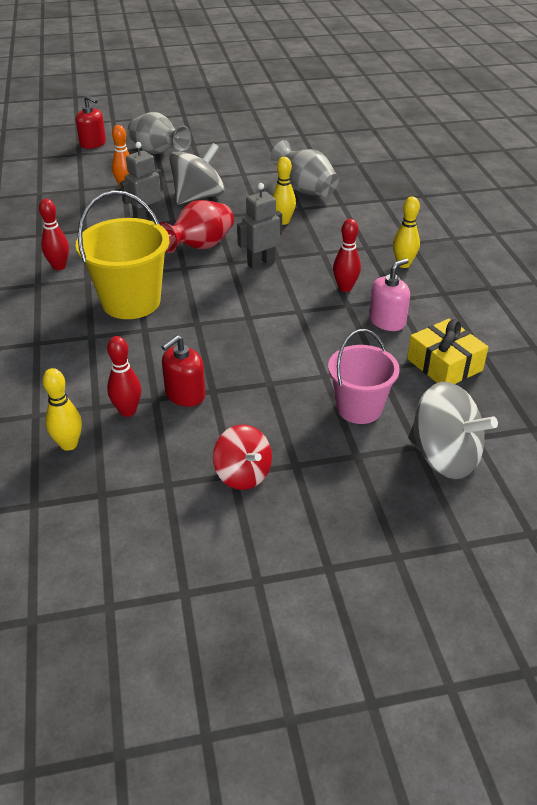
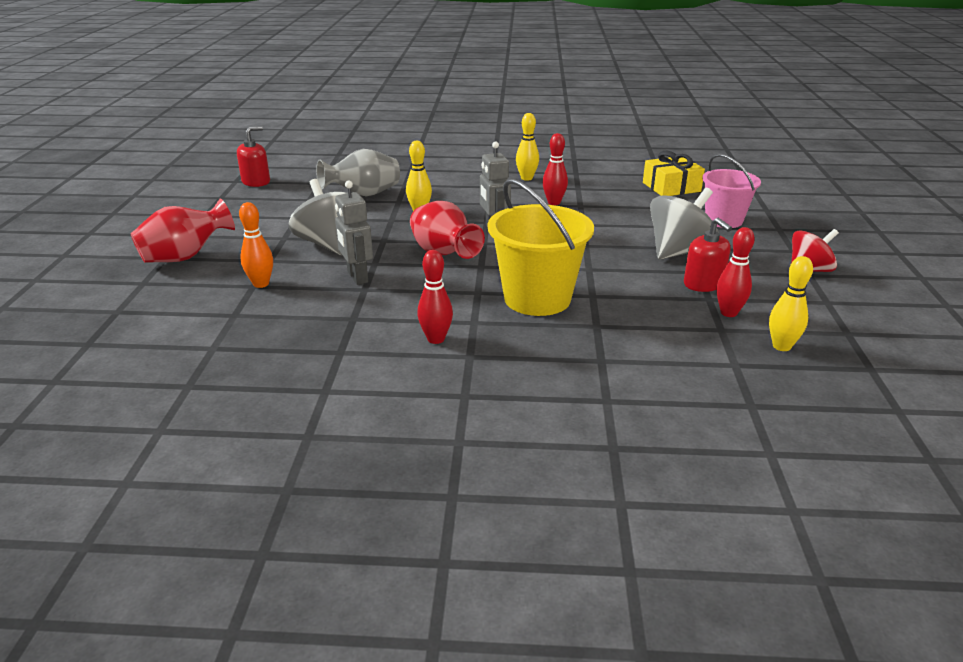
camera: 75 degrees left, 10 degrees down
red soap dispenser [76,95,106,149] -> red soap dispenser moved to [237,126,270,187]
grey vase [127,112,191,154] -> red vase [131,199,235,263]
pink soap dispenser [369,258,410,331] -> none
grey spinning top [408,382,498,479] -> grey spinning top moved to [650,188,718,259]

